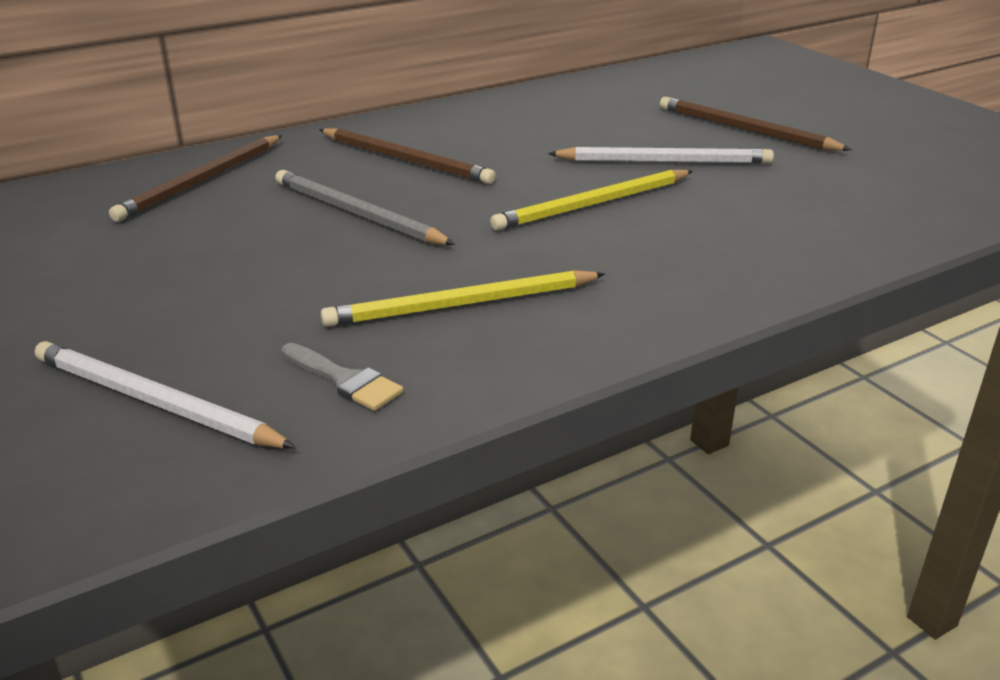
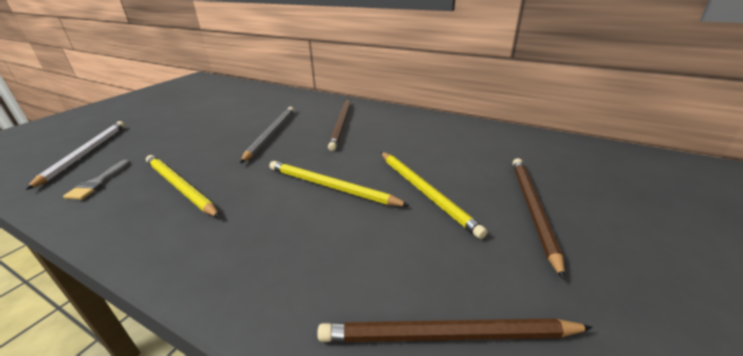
camera: 60 degrees right, 0 degrees up
brown pencil [109,135,282,221] -> brown pencil moved to [317,318,593,342]
white pencil [548,147,774,164] -> yellow pencil [381,152,487,239]

